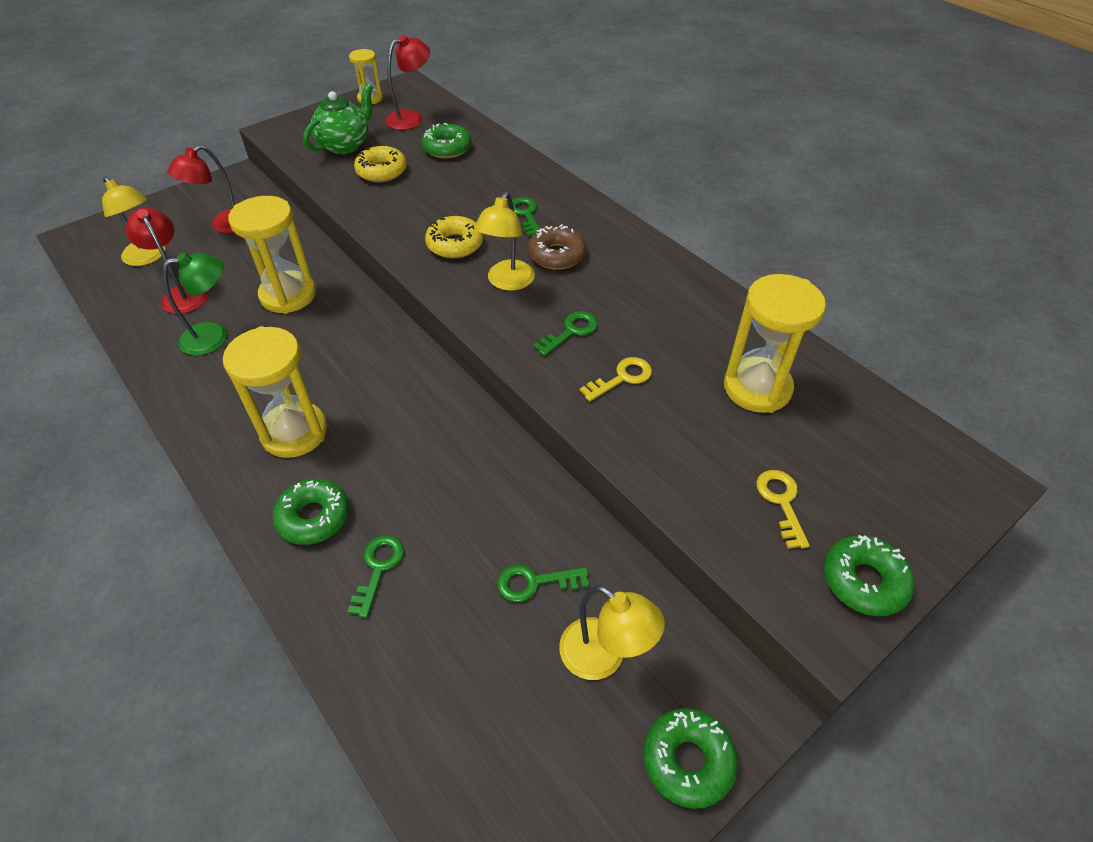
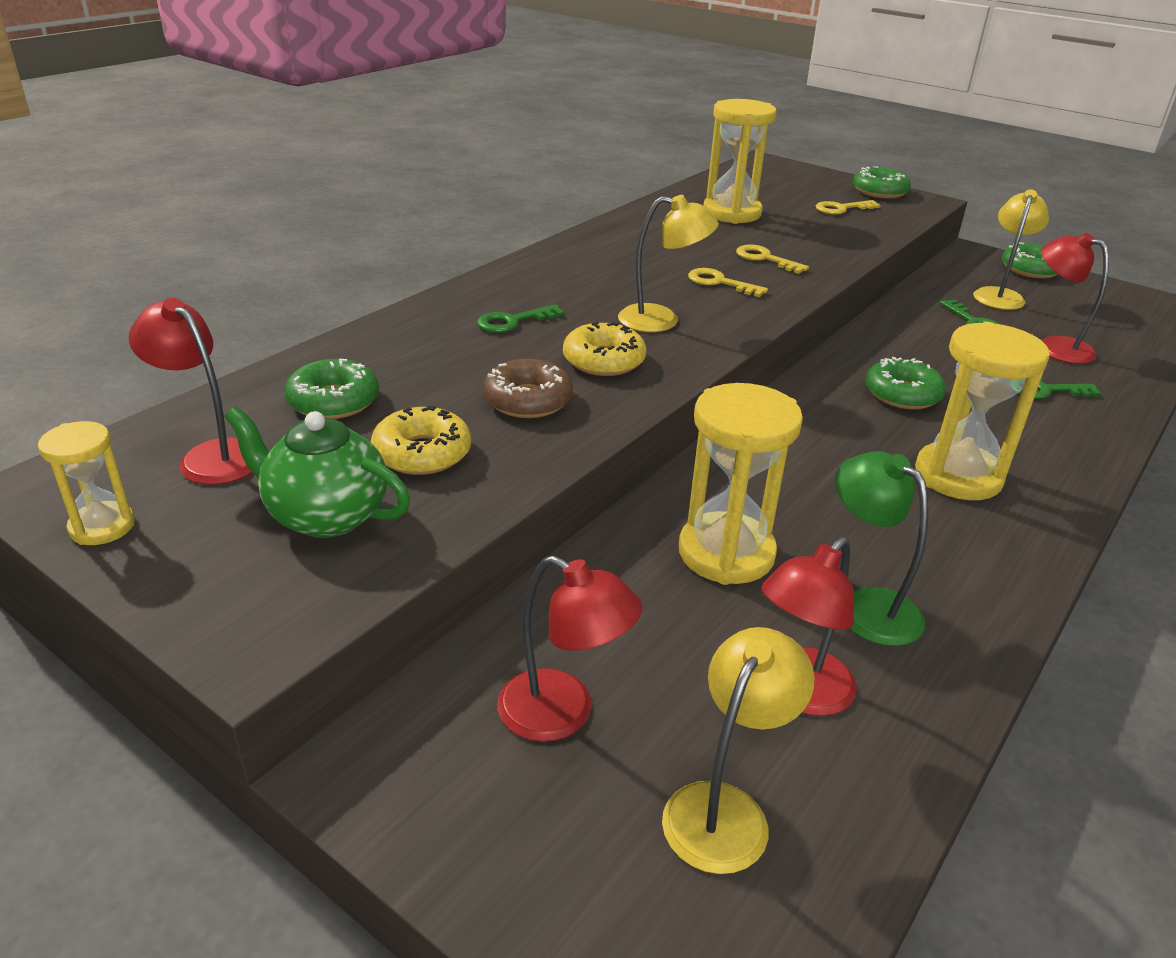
camera: 105 degrees left, 15 degrees down
green donut [272,478,349,545] -> green donut moved to [866,357,946,410]
brown donut [528,224,586,270] -> brown donut moved to [483,359,573,418]
green key [533,311,598,356] -> yellow key [688,268,768,297]
none -> red lamp [1041,233,1109,364]

